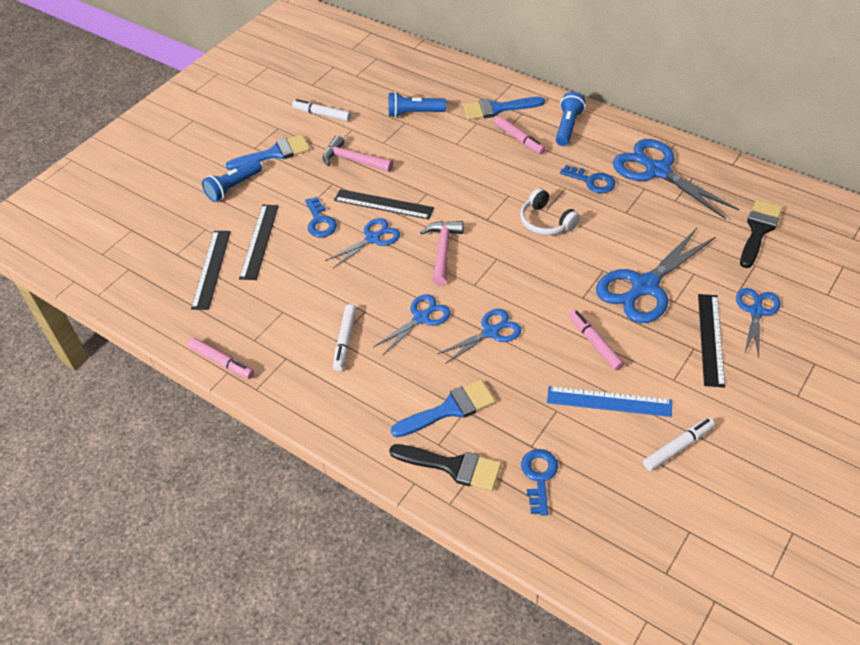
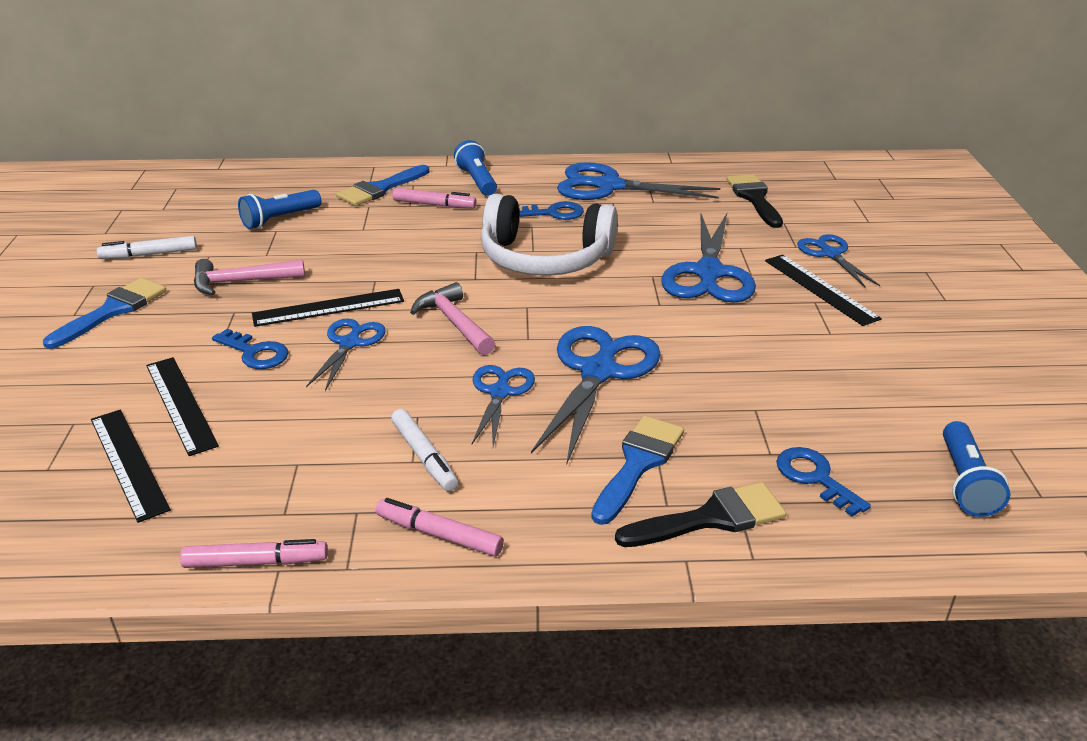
camera: 40 degrees left, 15 degrees down
blue flashlight [202,159,262,202] -> blue flashlight moved to [943,421,1010,517]
blue scissors [438,309,521,364] -> blue scissors [531,326,661,463], size x1.72
white headphones [520,188,580,235] -> white headphones [481,194,618,276], size x1.84
blue ruler [547,386,672,417] -> none
pink marker [569,310,624,371] -> pink marker moved to [376,498,504,557]
white marker [643,417,715,471] -> none

